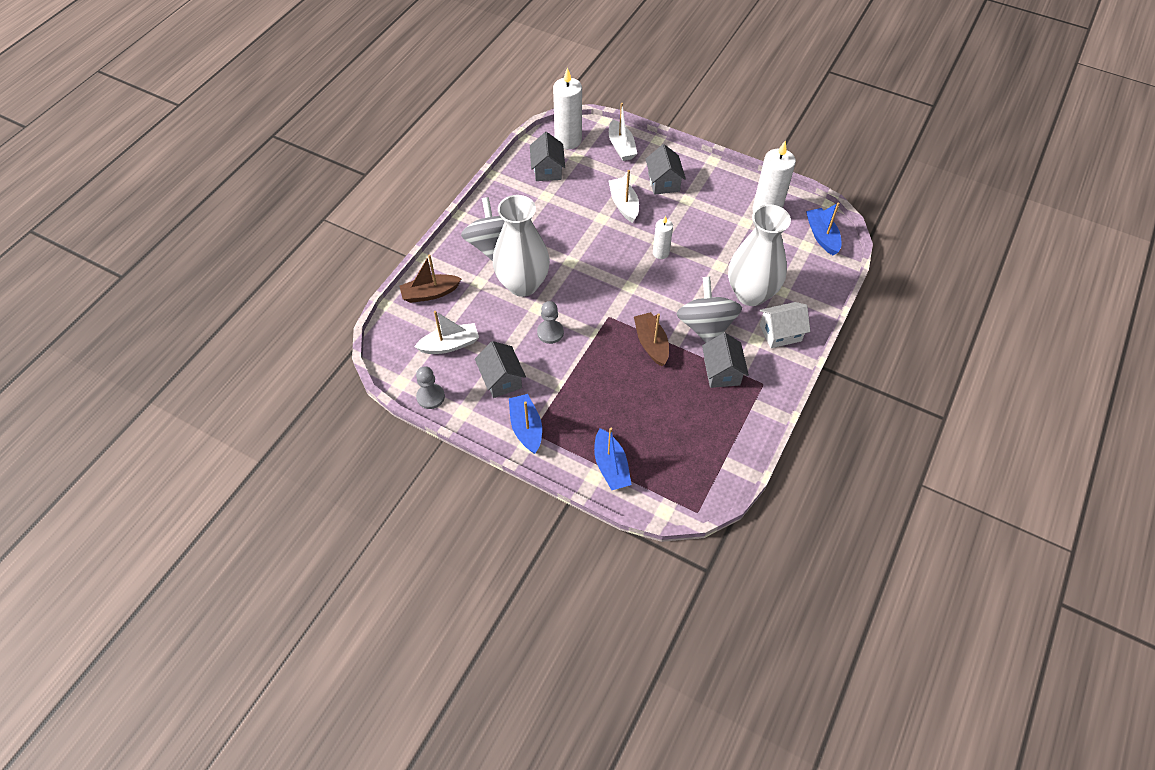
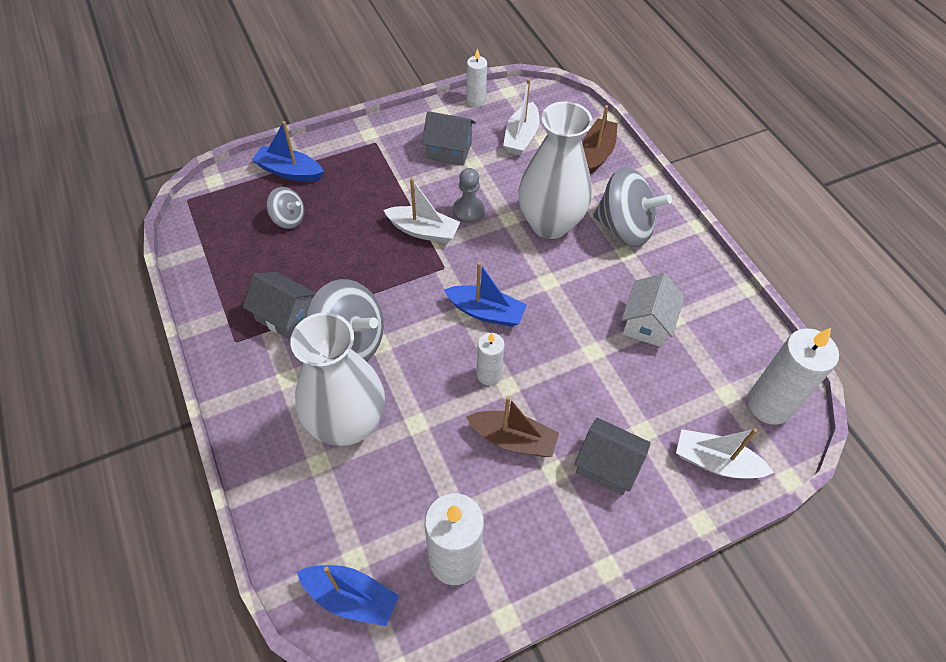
camera: 125 degrees right, 0 degrees up
grey pawn [416,366,445,409] -> white candle [466,48,487,107]
blue boat [509,394,542,454] -> blue boat moved to [444,262,527,327]
grey house [530,132,565,181] -> none
white boat [609,170,639,223] -> white boat moved to [383,178,460,243]
brown boat [634,312,669,366] -> brown boat moved to [466,396,559,457]
white house [760,302,810,348] -> white house moved to [622,273,685,347]
none -> grey spinning top [266,187,305,229]

